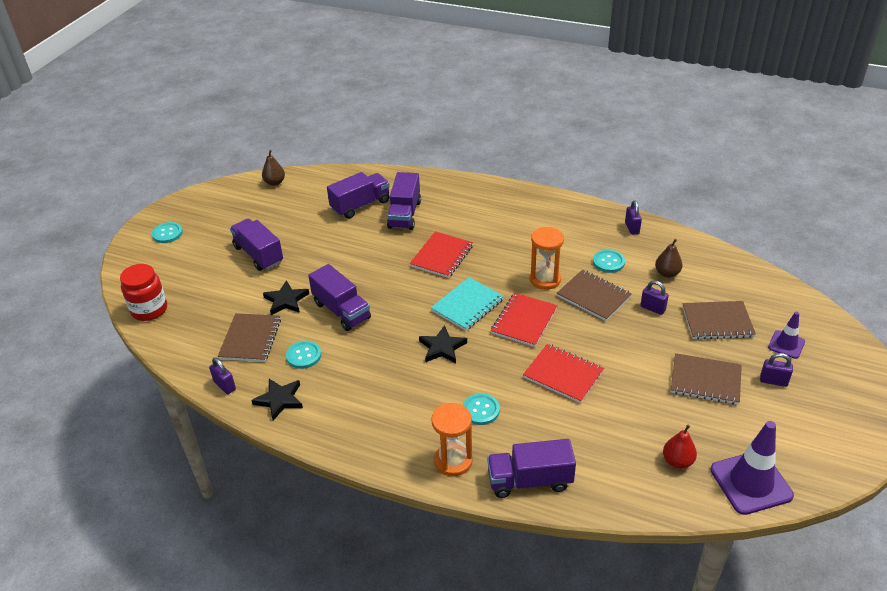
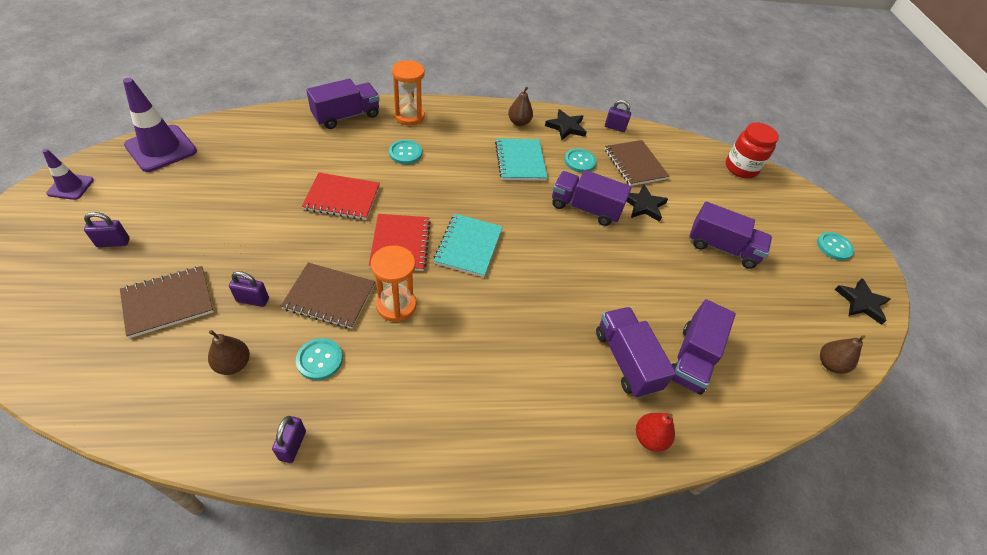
camera: 145 degrees right, 10 degrees up
red notebook [410,232,473,278] -> none
black star [419,325,467,363] -> black star moved to [835,278,891,325]
purple padlock [625,200,642,235] -> purple padlock turned 45 degrees clockwise [272,416,306,463]
red pear [663,425,697,469] -> red pear moved to [636,413,675,452]
brown notebook [671,353,742,405] -> none
purple traffic cone [768,312,805,359] -> purple traffic cone moved to [42,149,94,200]
none -> turquoise notebook [495,139,548,181]
none -> brown pear [508,87,533,126]

